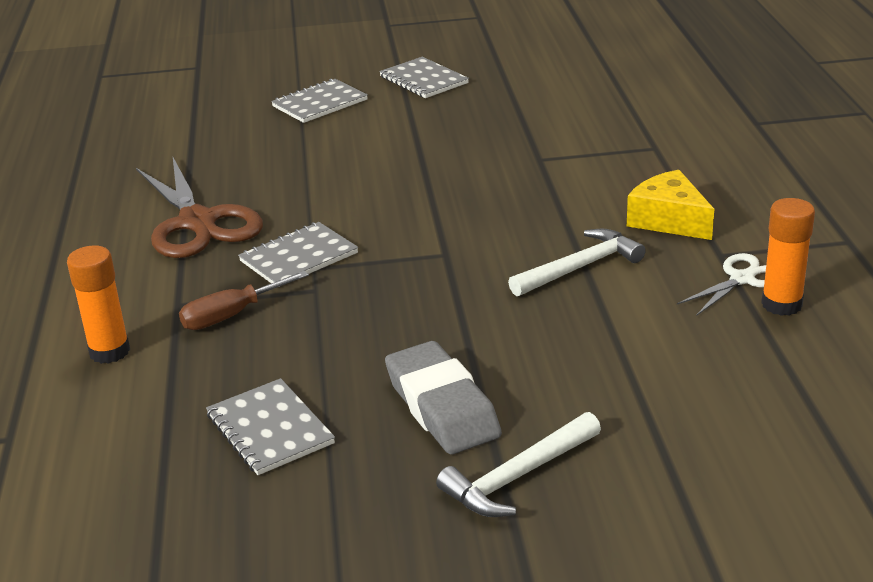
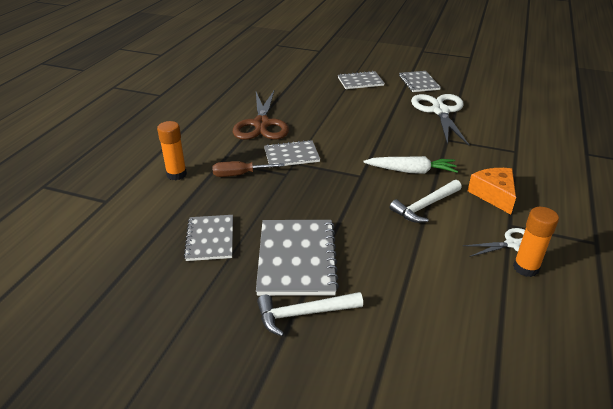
camera: 25 degrees right, 5 degrees up
grey eraser [385,341,502,454] -> grey notebook [256,220,339,296]
white hammer [508,229,646,296] -> white hammer turned 150 degrees clockwise [390,180,462,223]
yellow cheese [627,170,714,240] -> orange cheese [468,168,516,214]
none -> white carrot [363,156,458,174]
none -> white scissors [411,94,469,146]

